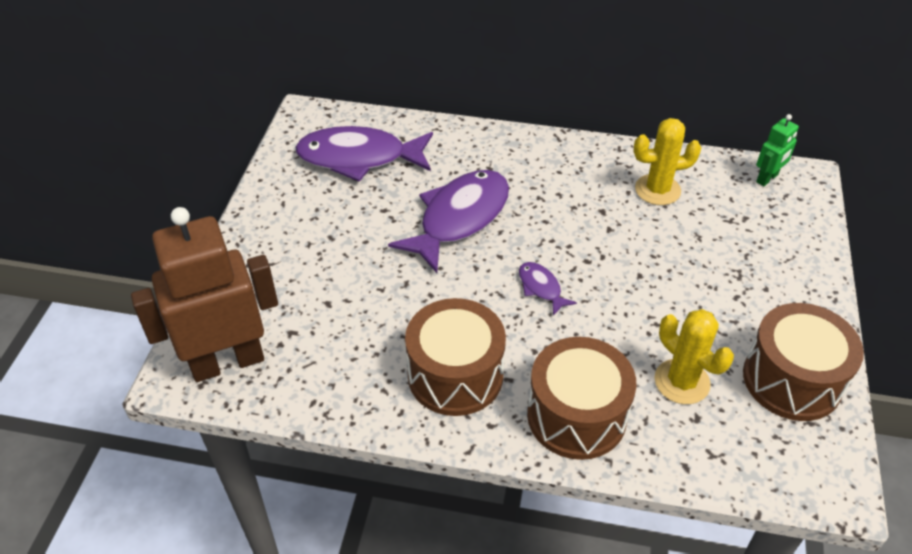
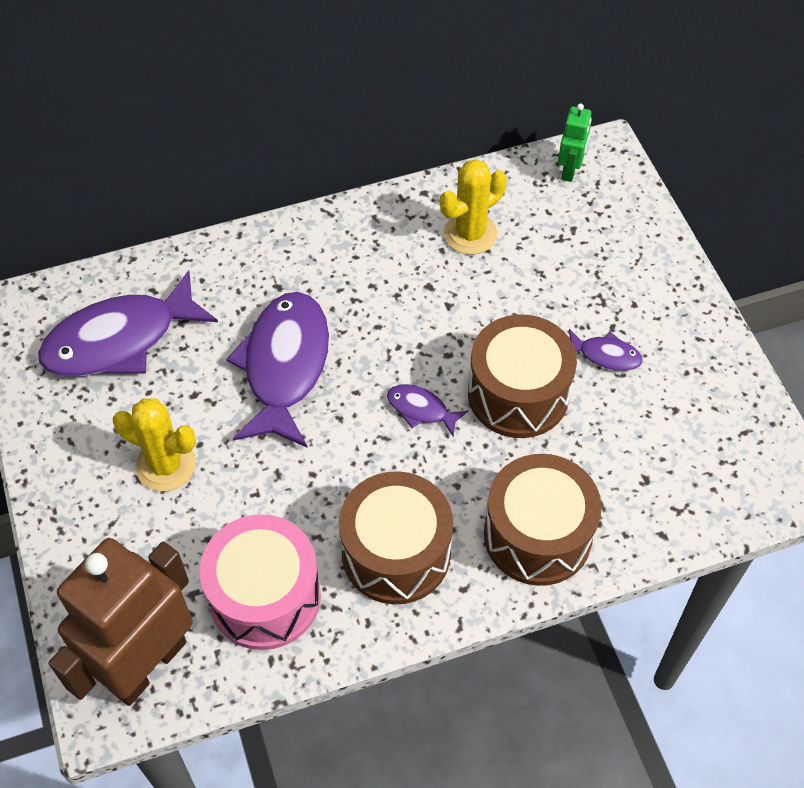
camera: 30 degrees left, 10 degrees up
yellow cactus [655,309,734,404] -> yellow cactus moved to [112,398,196,491]
brown drum [743,303,864,421] -> brown drum moved to [468,314,577,438]
none -> pink drum [200,514,321,650]
none -> purple fish [569,329,643,371]

